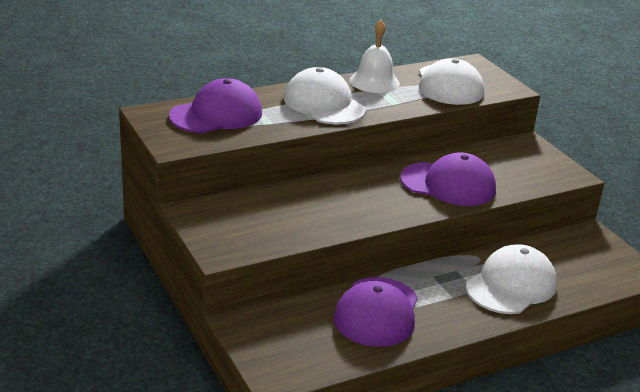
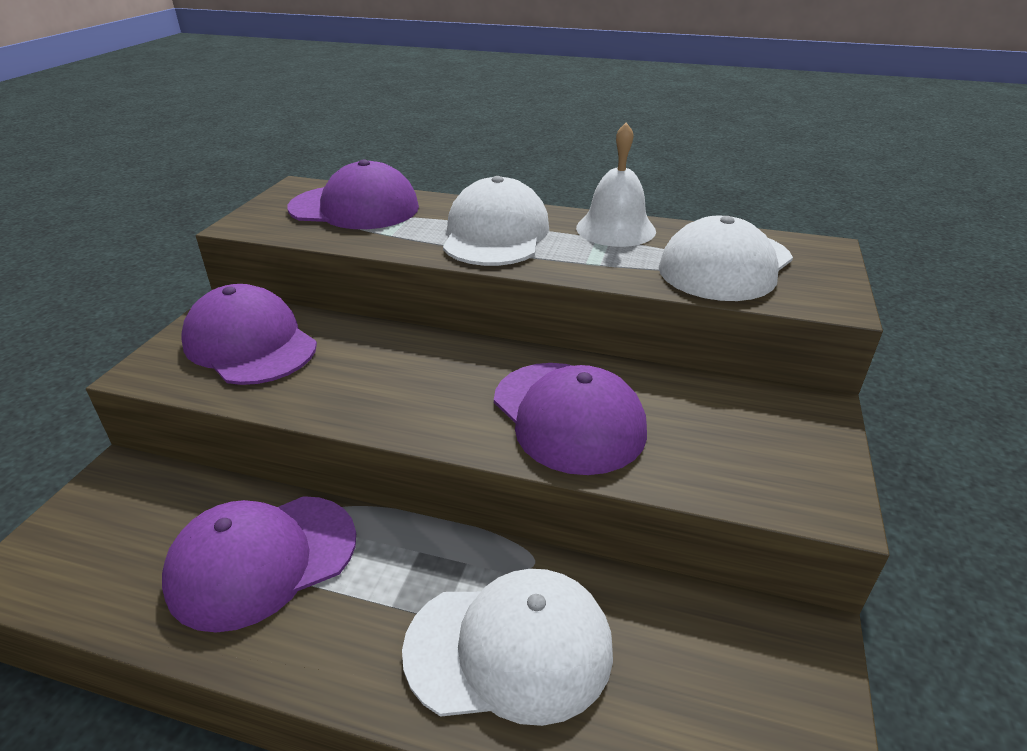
camera: 45 degrees right, 5 degrees up
none -> purple cap [182,284,317,385]

